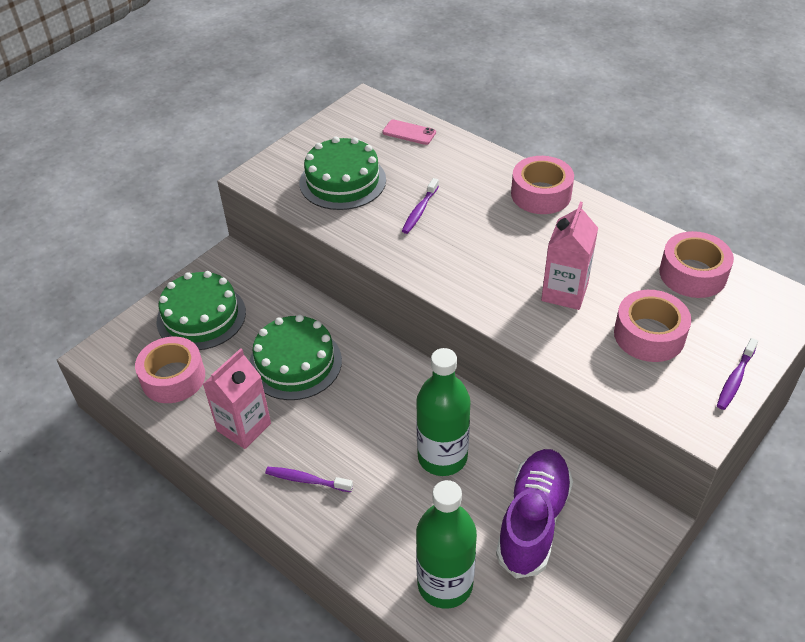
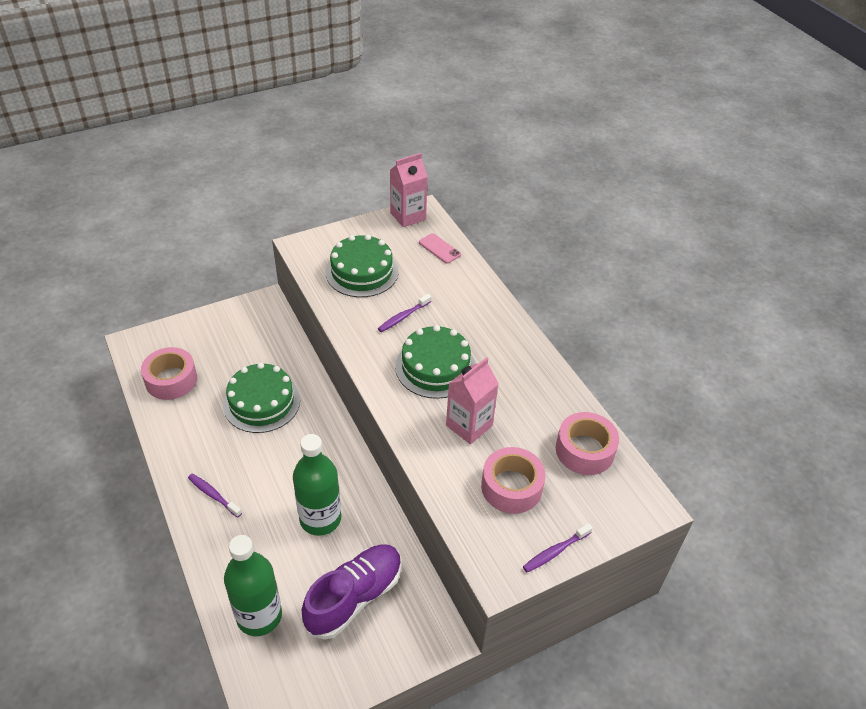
camera: 20 degrees right, 0 degrees up
green cake [156,271,246,350] -> green cake moved to [395,325,475,399]
pink carton [203,348,271,449] -> pink carton moved to [390,153,428,227]
pink tape [511,156,574,214] -> none

